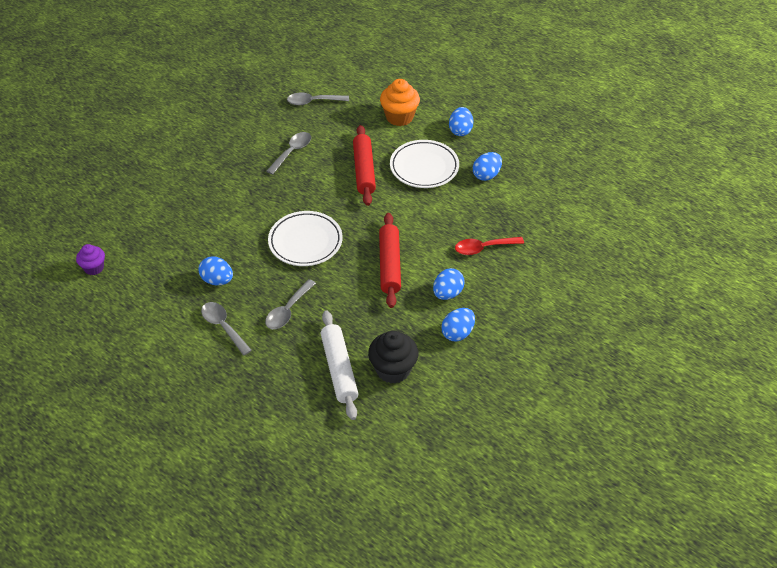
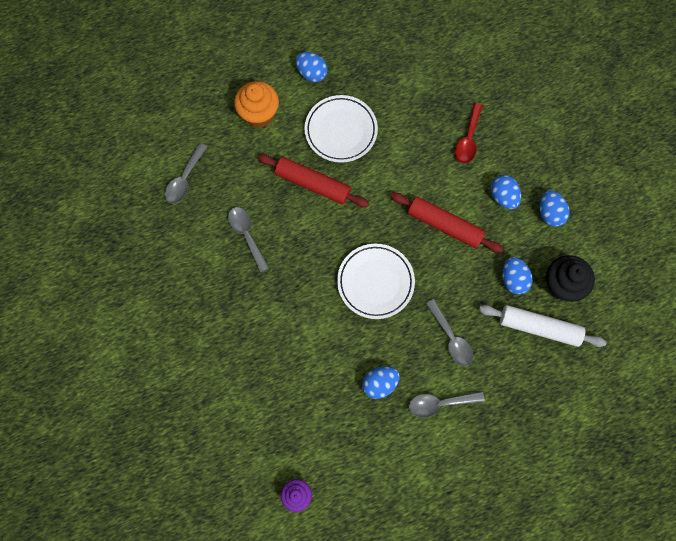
camera: 60 degrees left, 25 degrees up
blue egg [473,152,502,181] -> blue egg moved to [502,257,533,295]

